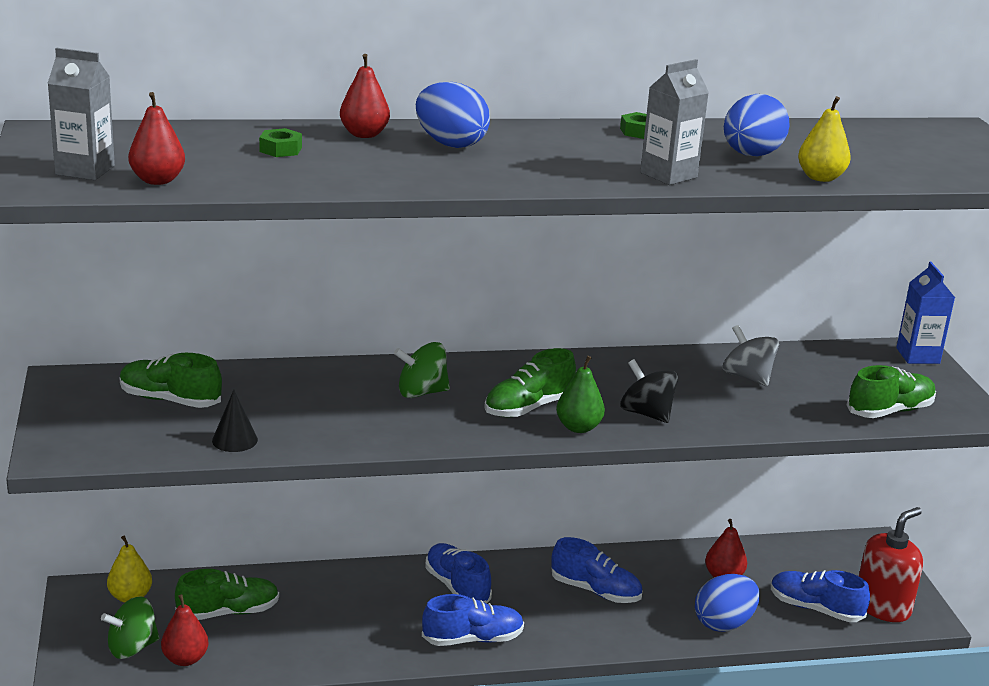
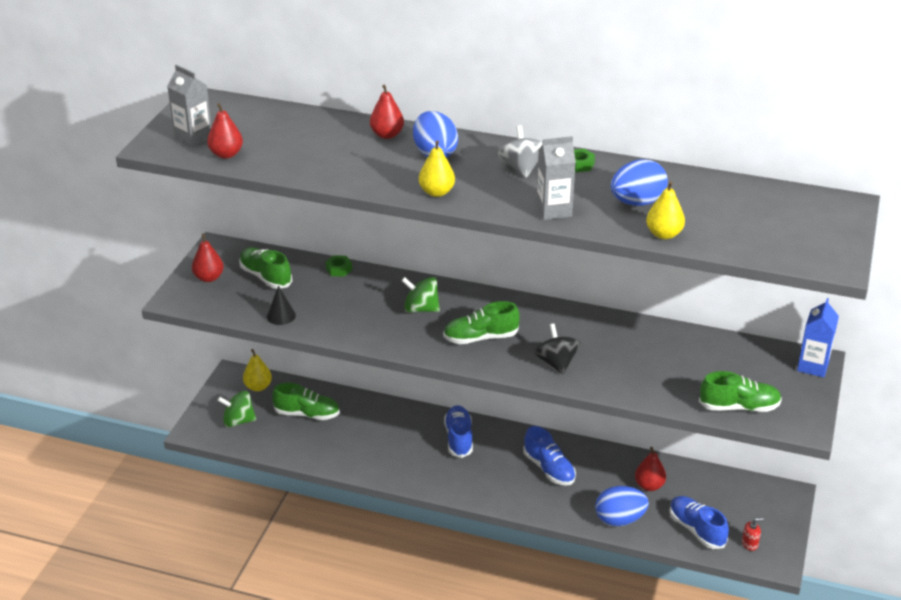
camera: 30 degrees right, 10 degrees up
red pear [161,594,209,666] -> red pear moved to [192,233,224,282]
green nut [259,128,302,157] -> green nut moved to [325,255,352,277]
blue shoe [422,594,524,646] -> none
green pear [556,356,605,433] -> none
grey spinning top [723,325,779,386] -> grey spinning top moved to [498,125,543,178]
red soap dispenser [859,507,923,622] -> red soap dispenser [742,518,764,551], size x0.42
none -> yellow pear [419,140,455,197]

